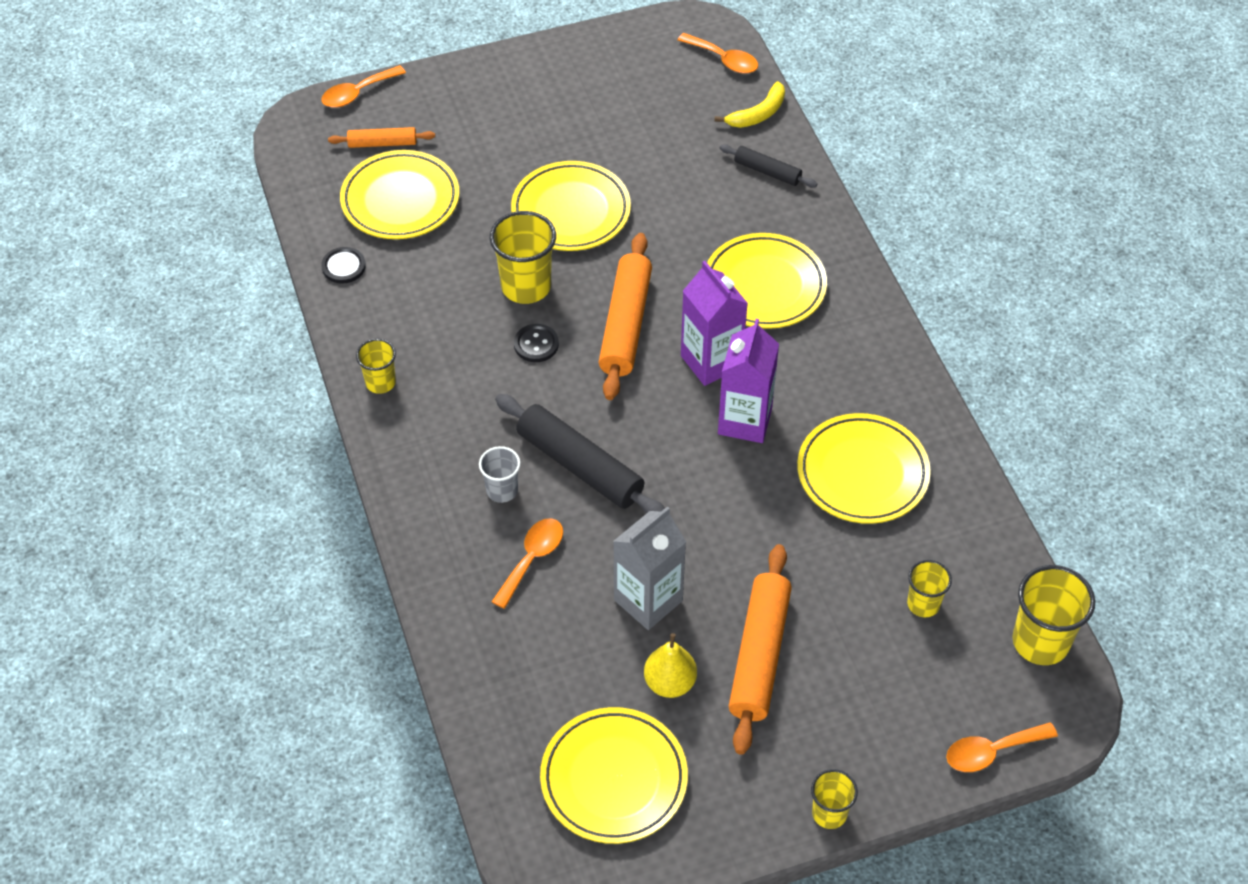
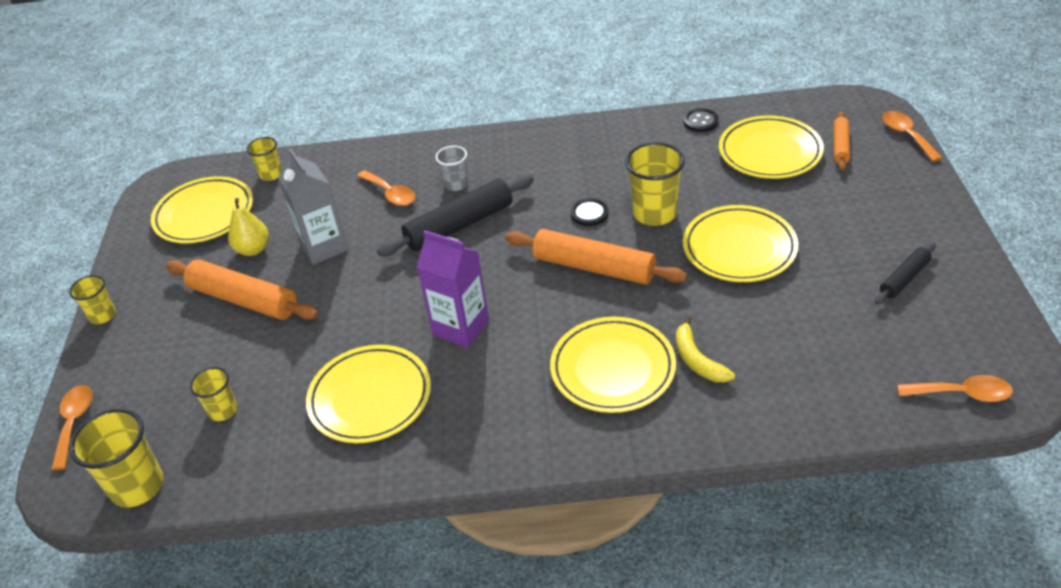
camera: 110 degrees right, 10 degrees down
yellow cup [356,339,396,394] -> yellow cup moved to [247,137,282,181]
orange spoon [678,33,758,74] -> orange spoon turned 135 degrees counterclockwise [897,375,1013,402]
purple carton [681,261,748,386] -> none
yellow banana [714,81,785,128] -> yellow banana moved to [676,315,735,382]
black rolling pin [720,144,817,187] -> black rolling pin moved to [875,242,936,304]

